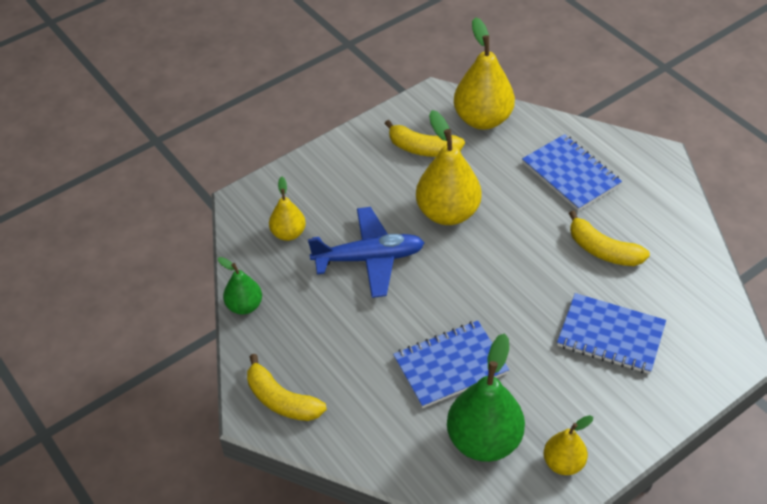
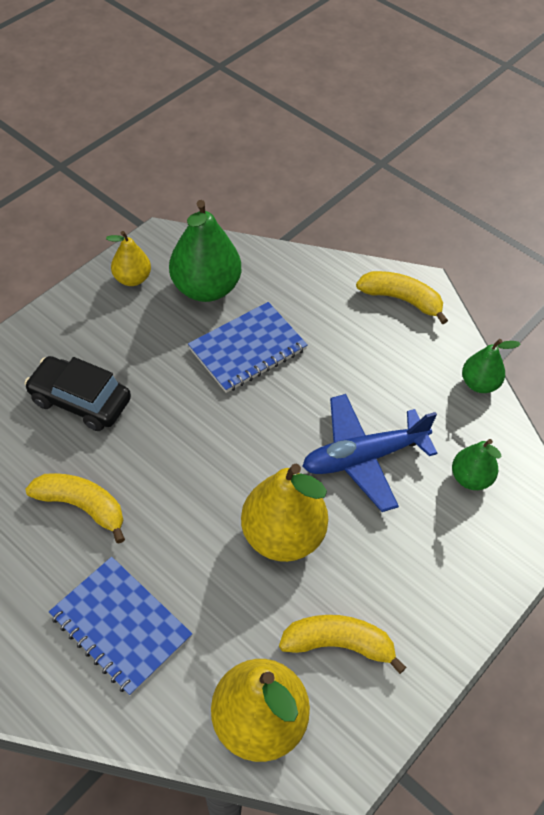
camera: 165 degrees right, 5 degrees up
yellow pear [269,176,306,241] -> green pear [452,439,502,490]
blue notebook [557,293,666,374] -> black car [24,356,131,431]

